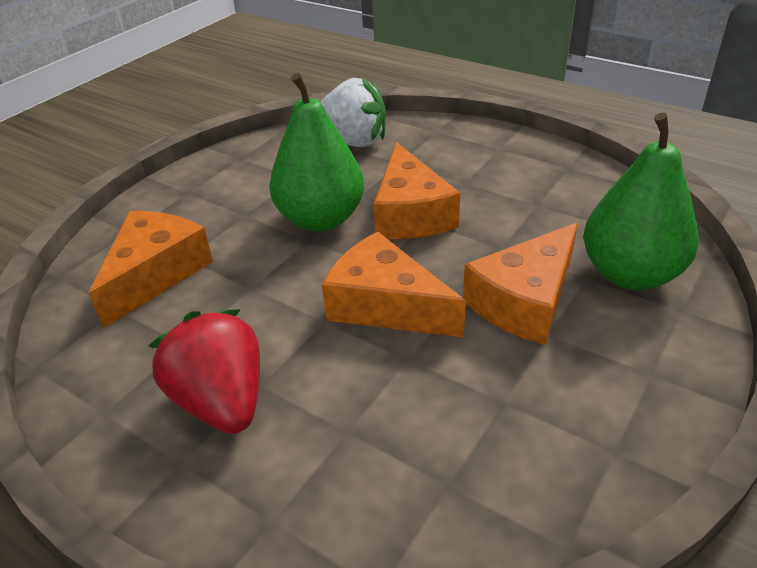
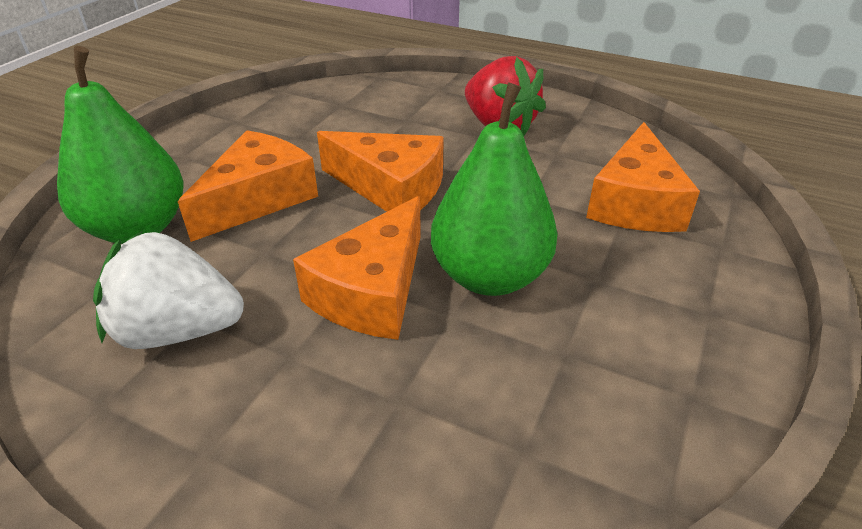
camera: 170 degrees right, 0 degrees up
white strawberry [321,78,386,147] -> white strawberry moved to [93,230,244,349]
orange cheese [374,142,460,239] -> orange cheese turned 135 degrees counterclockwise [293,196,421,340]

